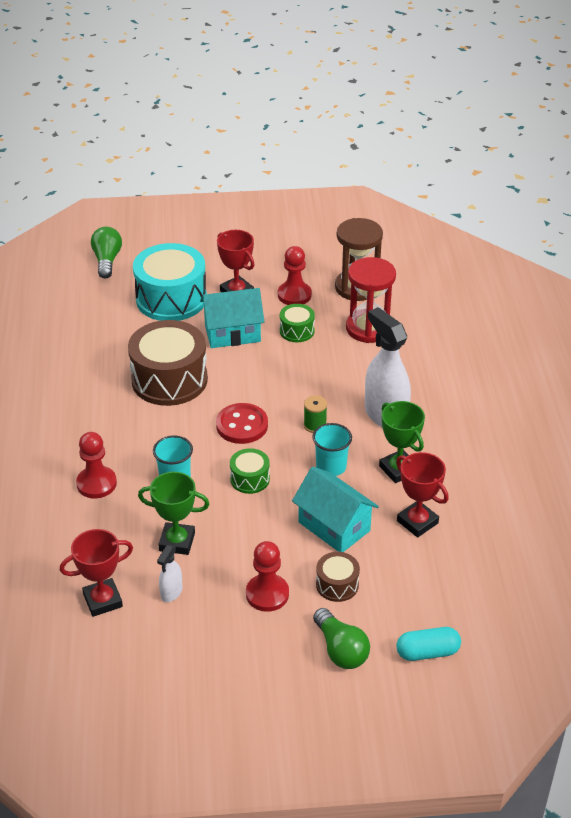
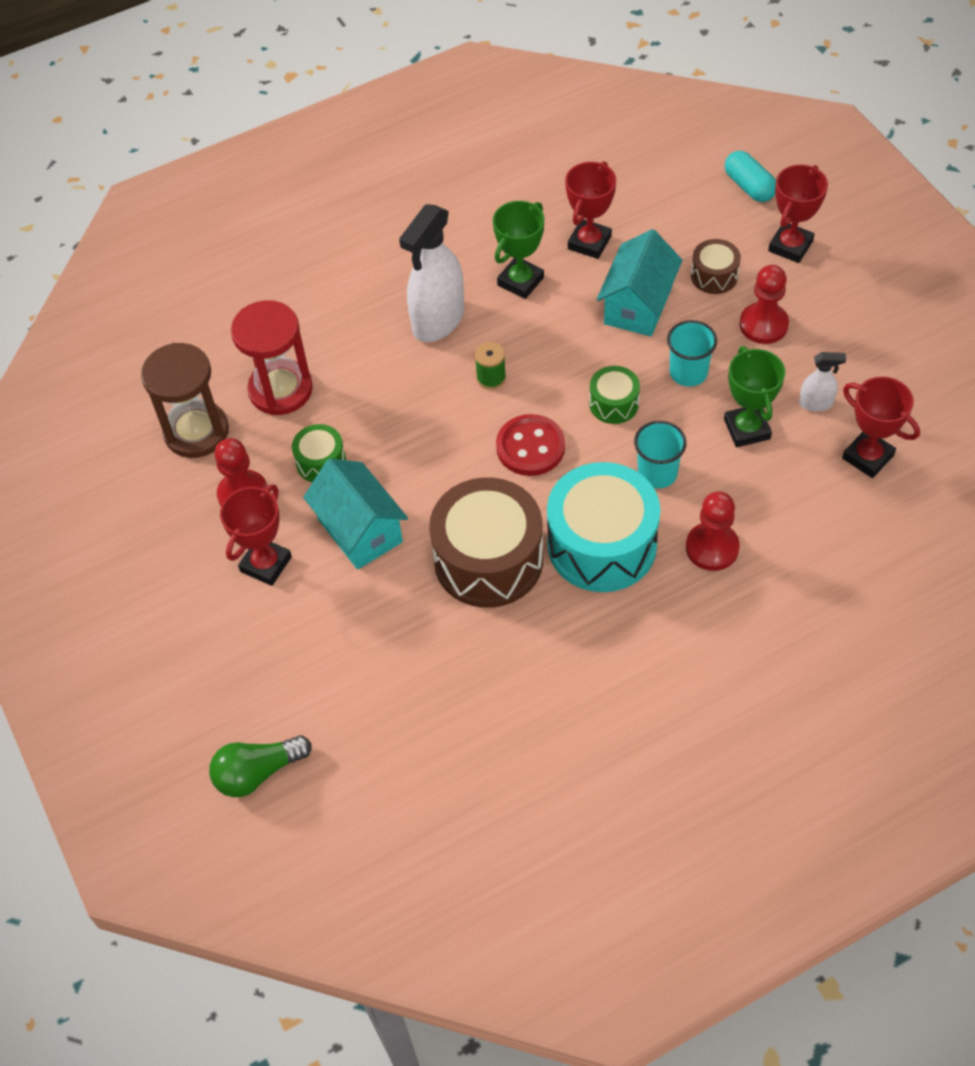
camera: 110 degrees left, 15 degrees up
turquoise drum [133,243,207,321] -> turquoise drum moved to [547,462,660,592]
turquoise cup [312,423,352,476] -> turquoise cup moved to [667,320,717,387]
green light bulb [313,608,370,669] -> red trophy [768,164,828,263]

